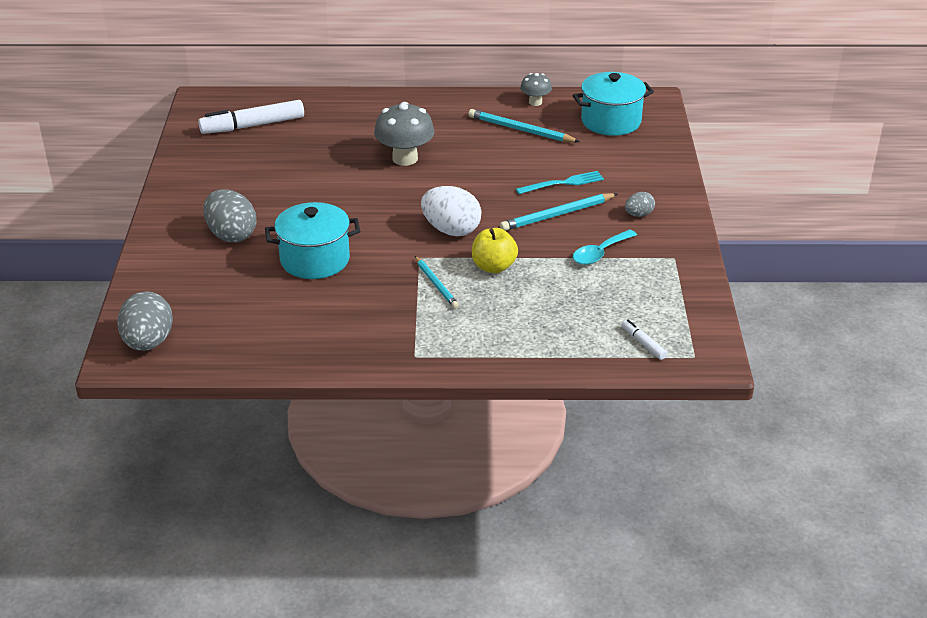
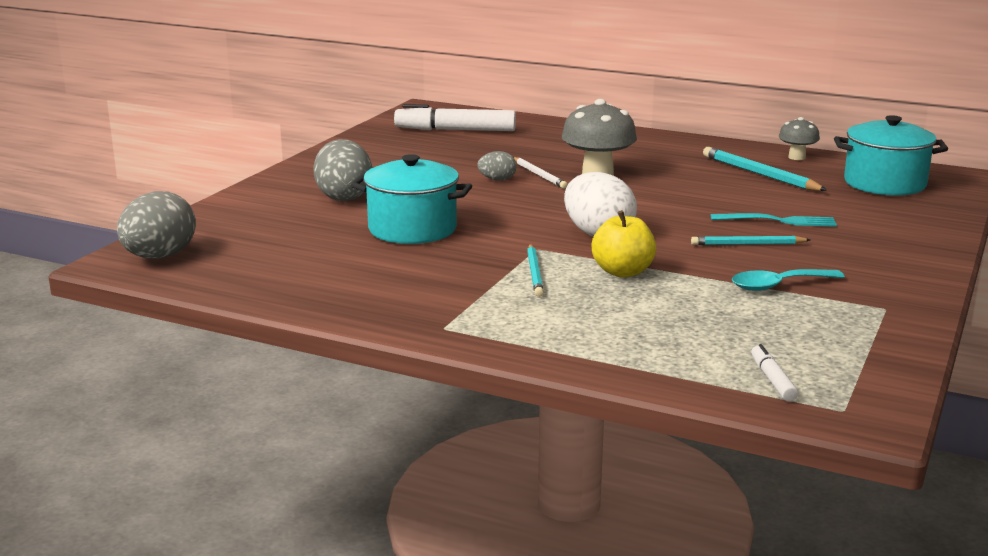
camera: 25 degrees right, 15 degrees down
turquoise pencil [500,193,617,231] -> turquoise pencil [691,236,811,245], size x0.65
grey egg [625,192,655,217] -> grey egg moved to [477,151,516,181]
none -> white pencil [513,157,568,189]

